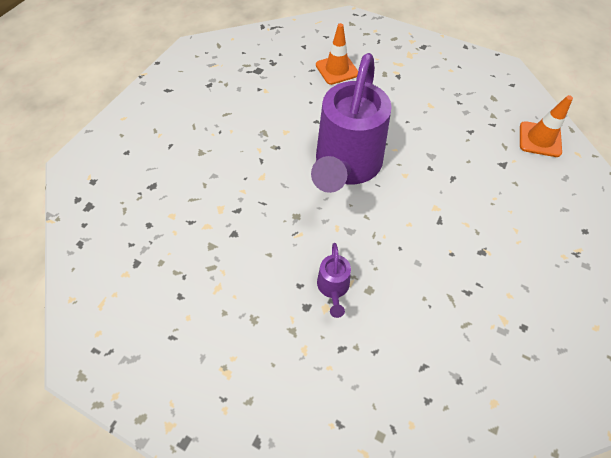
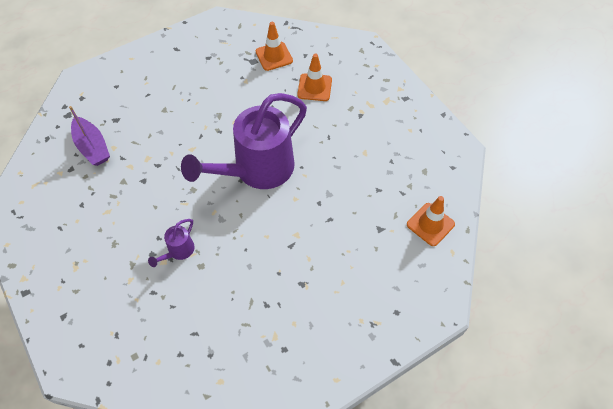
camera: 30 degrees right, 0 degrees up
none -> purple boat [69,106,110,166]
none -> orange traffic cone [256,22,293,71]

